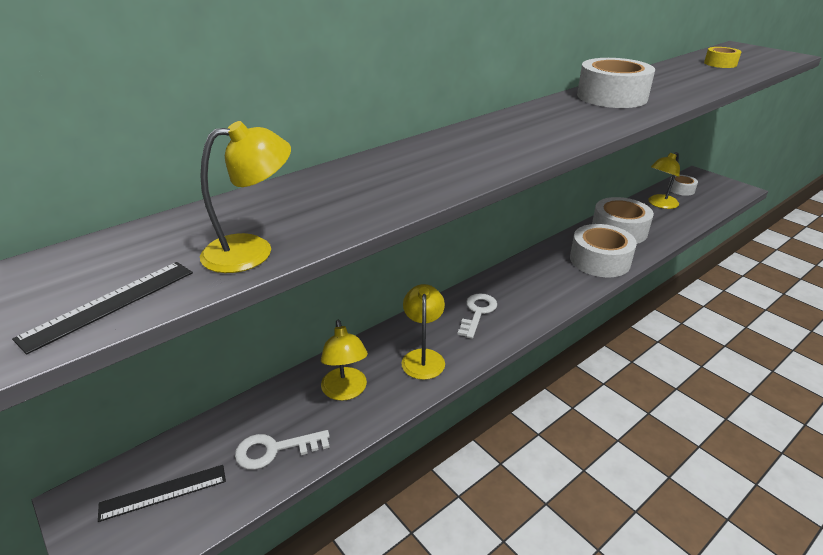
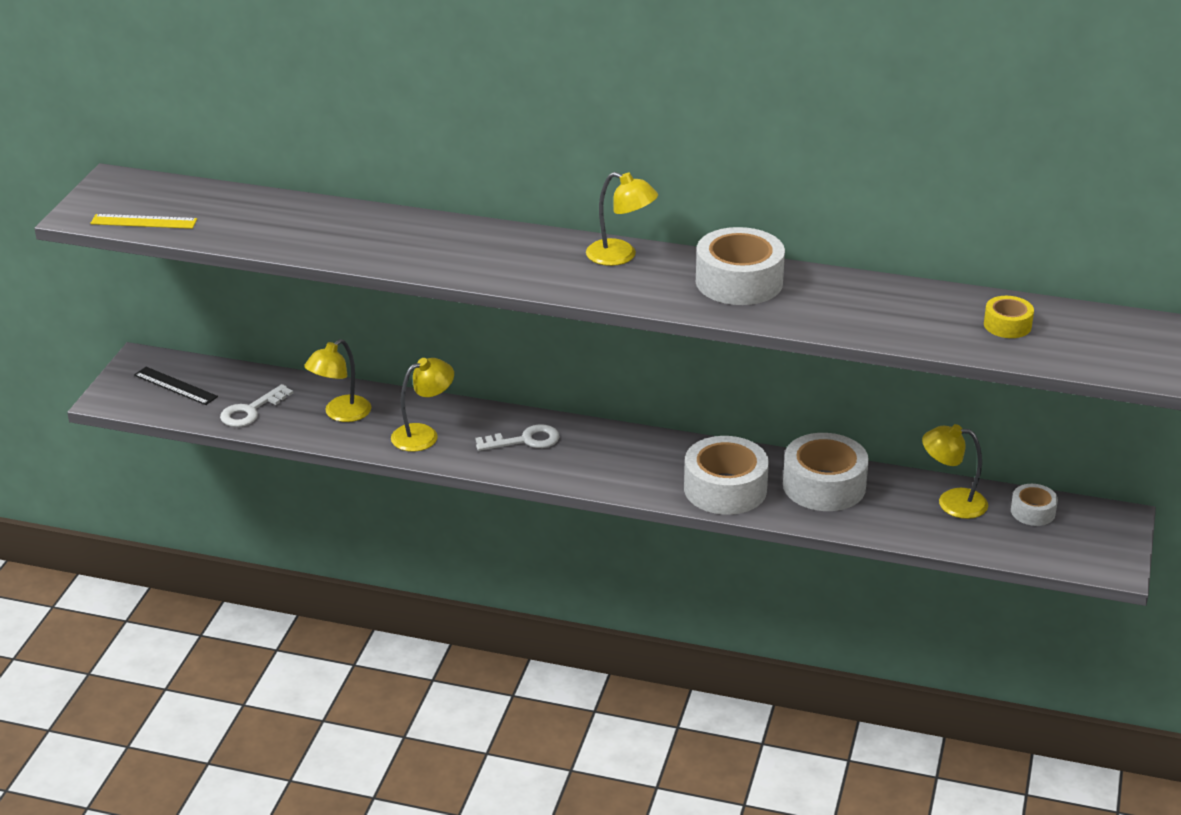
camera: 55 degrees right, 0 degrees up
black ruler [12,262,193,355] -> yellow ruler [90,214,197,229]
yellow lamp [200,121,291,273] -> yellow lamp moved to [586,172,658,266]
white key [235,430,330,470] -> white key turned 90 degrees counterclockwise [220,384,293,427]

